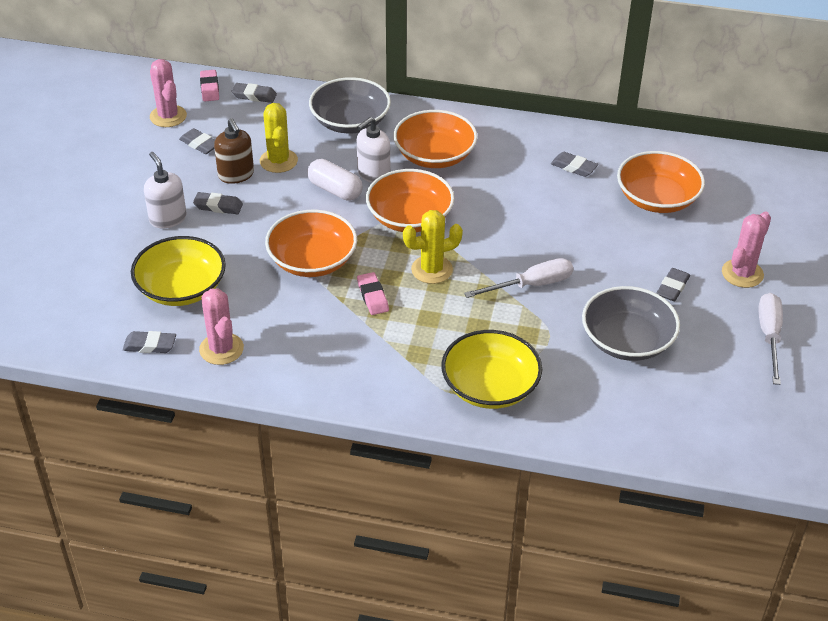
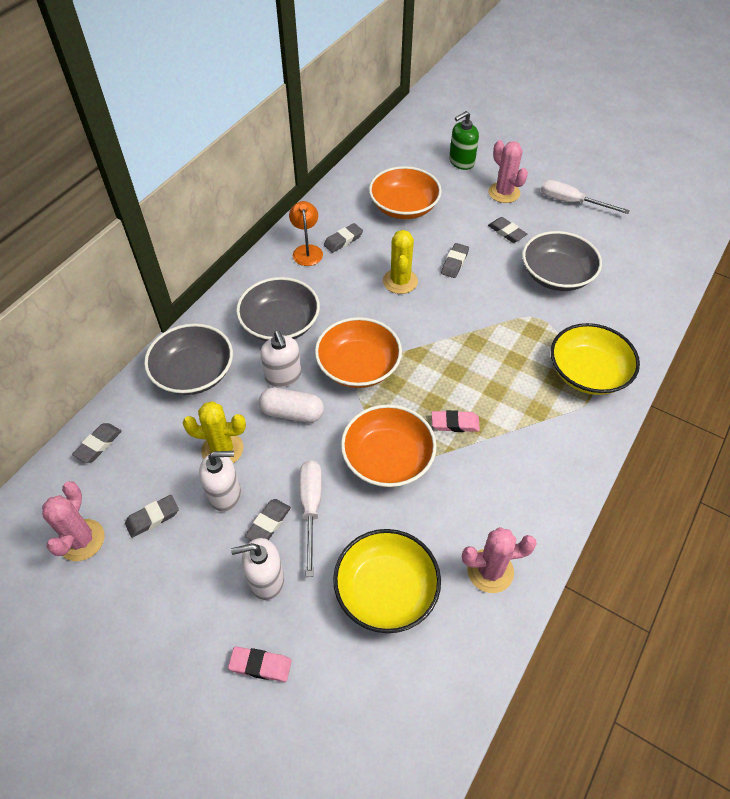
camera: 70 degrees left, 10 degrees up
grey eraser [123,331,176,353] -> grey eraser moved to [441,243,469,278]
pink cactus [150,59,187,127] -> pink cactus turned 75 degrees counterclockwise [42,481,105,561]
pink eraser [200,70,219,101] -> pink eraser moved to [228,647,292,682]
brown soap dispenser [214,118,254,184] -> white soap dispenser [199,451,241,512]
white capsule [307,159,363,201] -> white capsule turned 45 degrees clockwise [259,388,324,423]
orange bowl [393,110,478,168] -> grey bowl [236,277,320,341]
yellow cactus [403,210,463,284] -> yellow cactus moved to [383,230,418,294]
white screwdriver [464,258,573,298] -> white screwdriver moved to [299,460,322,577]
none -> orange lamp [289,201,323,266]
none -> green soap dispenser [449,111,479,170]

